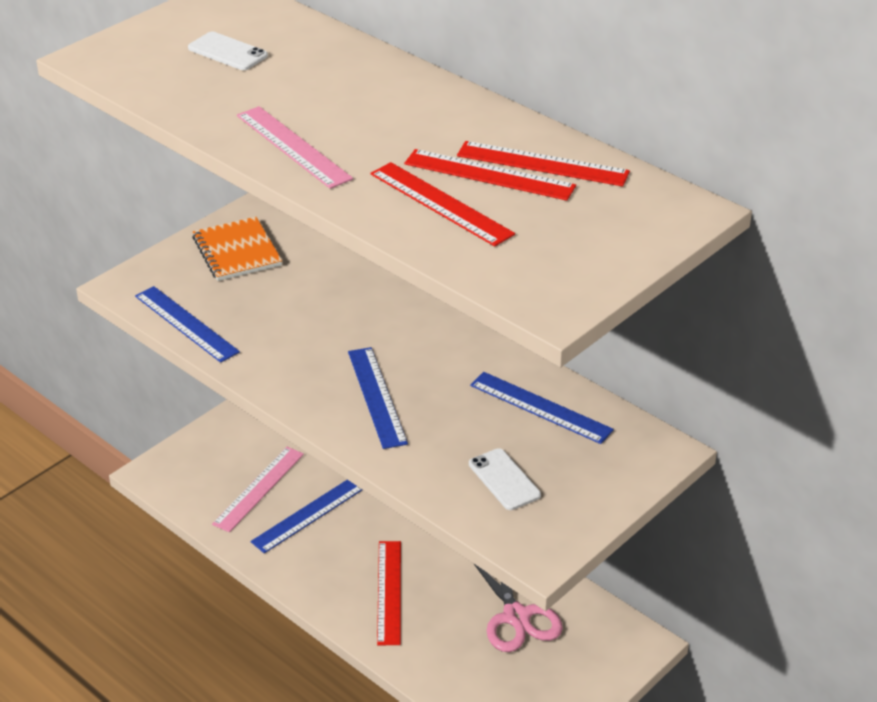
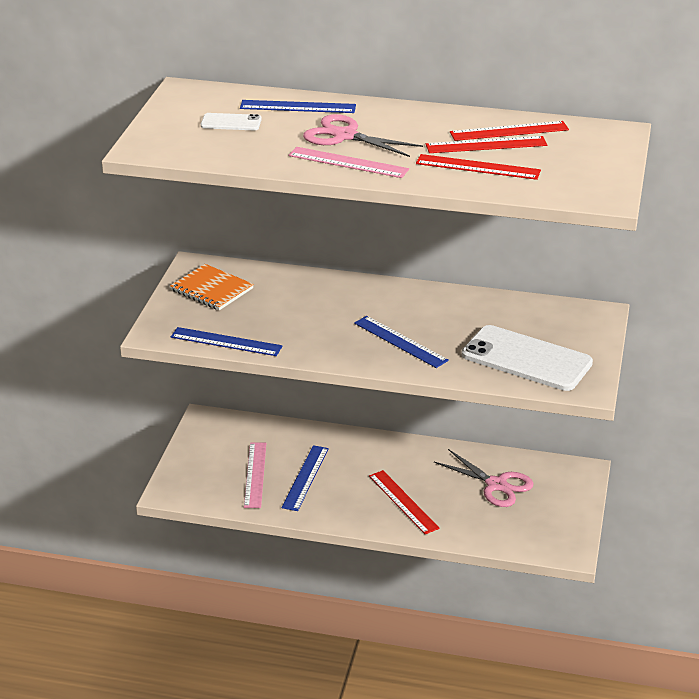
camera: 30 degrees left, 5 degrees down
white phone [469,448,541,510] -> white phone [461,325,593,391], size x2.13
blue ruler [470,372,614,444] -> blue ruler moved to [240,100,356,113]
none -> pink scissors [303,114,423,157]

